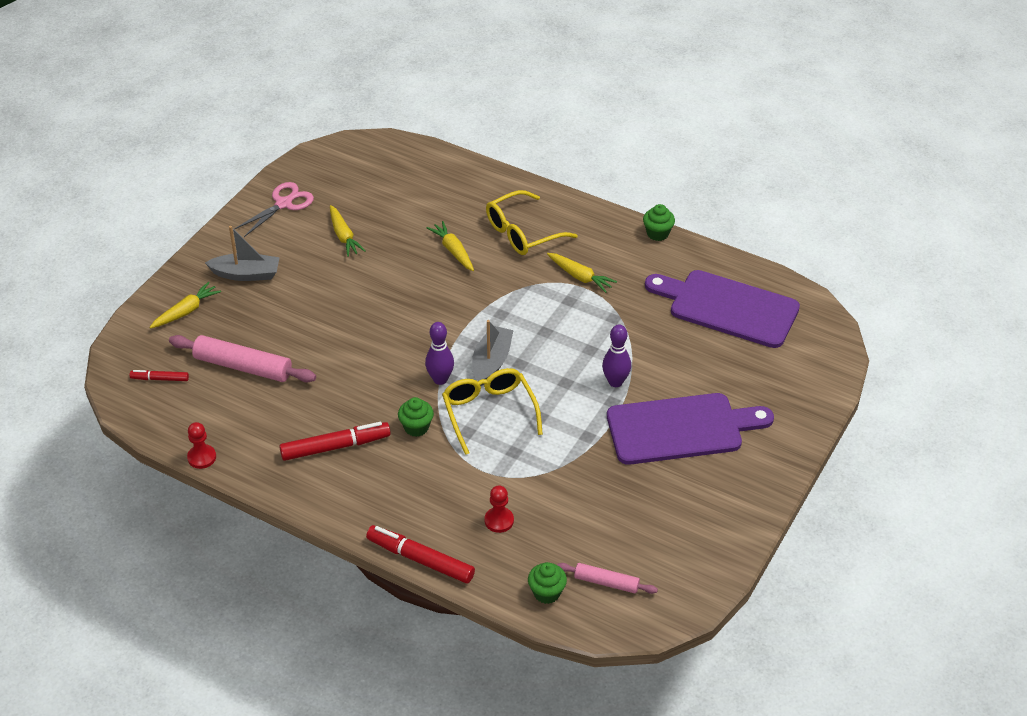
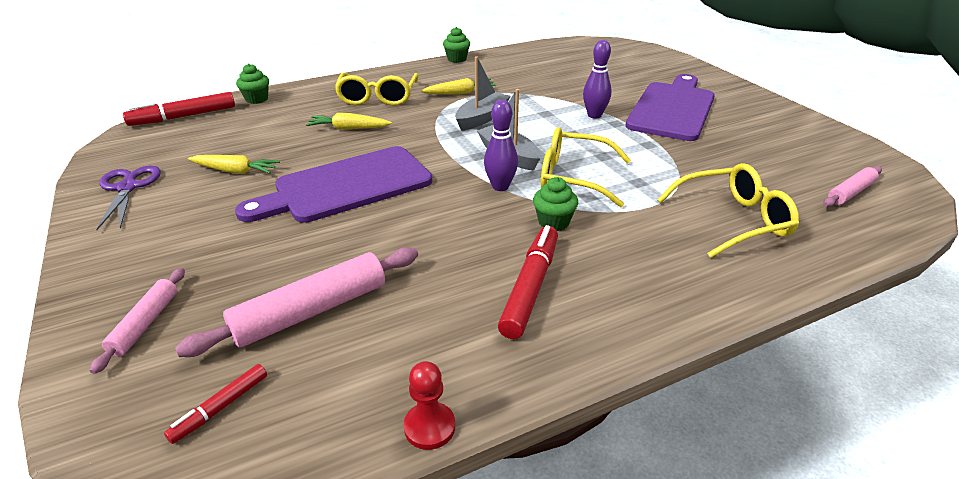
camera: 55 degrees left, 10 degrees down
yellow carrot [149,282,221,329] -> pink rolling pin [90,268,185,374]
grey boat [205,226,280,281] -> grey boat moved to [455,56,511,131]
pink scissors [234,182,314,237] -> purple scissors [96,166,161,230]
red marker [366,525,475,583] -> red marker moved to [123,92,235,126]
red pawn [485,485,514,533] -> yellow glasses [657,163,799,258]
green cupcake [528,562,567,604] -> green cupcake moved to [236,64,269,104]
purple cutting board [645,270,800,348] -> purple cutting board moved to [235,146,432,223]

